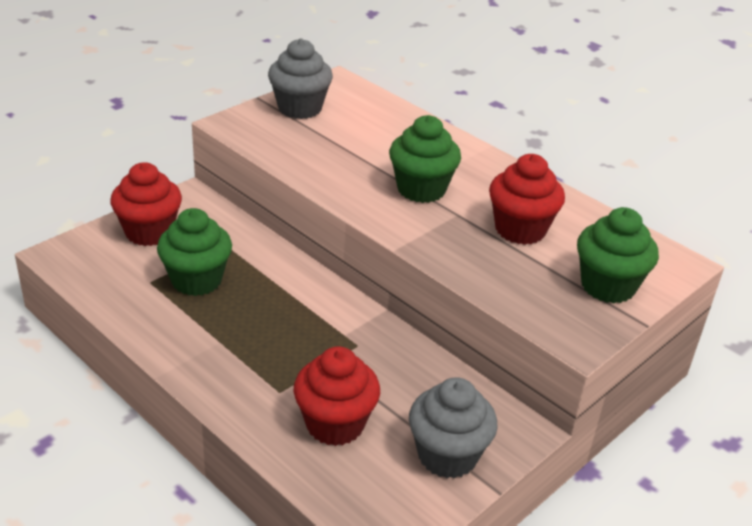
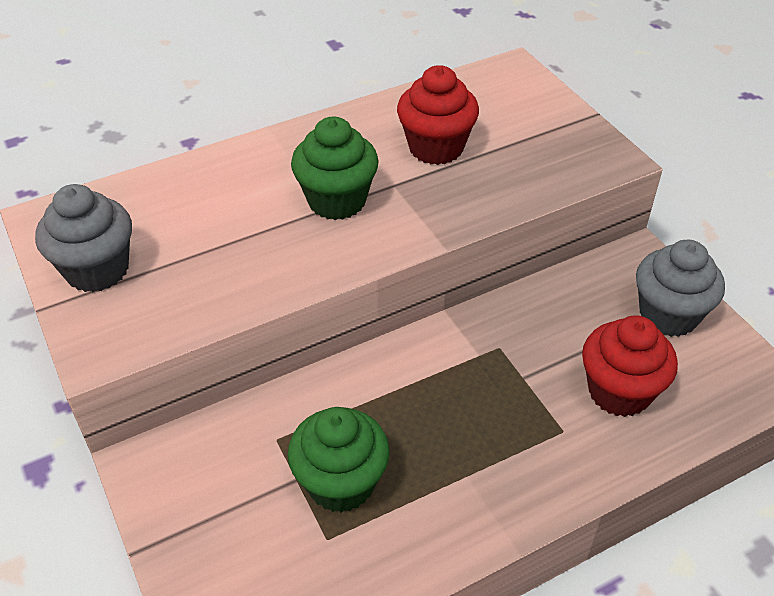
camera: 70 degrees left, 10 degrees up
red cupcake [110,162,182,246] -> none
green cupcake [577,207,659,303] -> none

